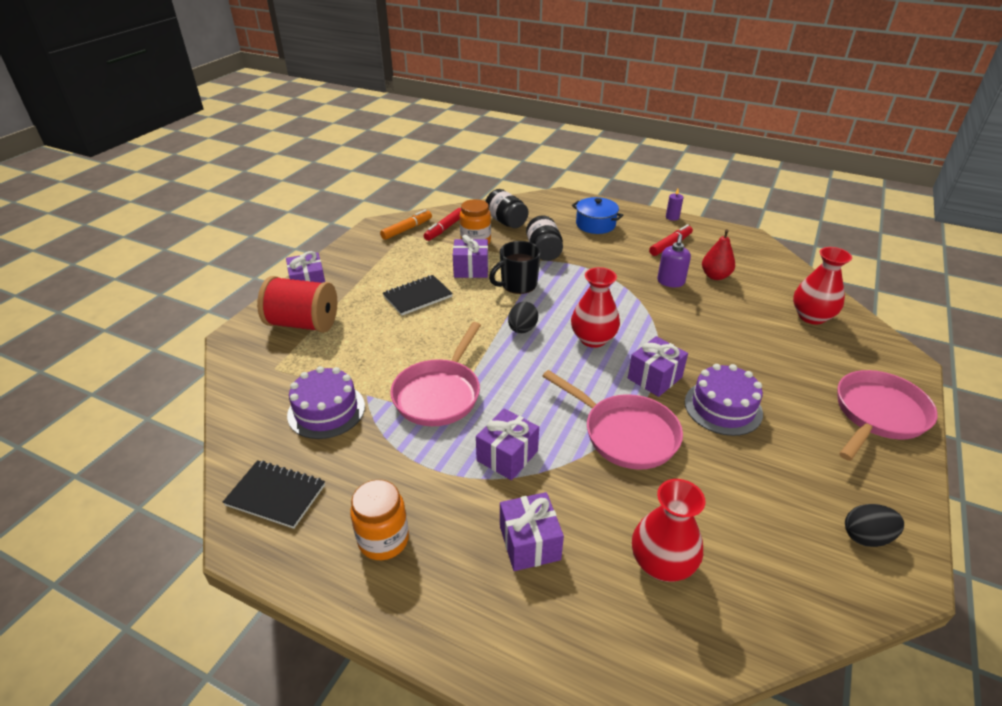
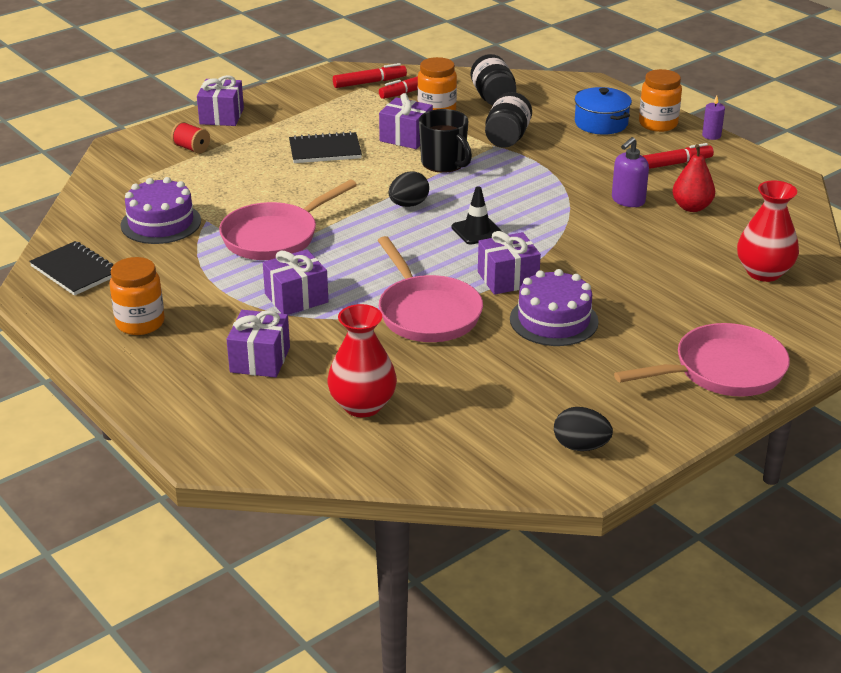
camera: 25 degrees right, 5 degrees down
red spool [257,276,337,333] -> red spool [171,122,210,154], size x0.45
orange marker [380,209,432,240] -> red marker [333,63,407,88]
black mug [489,241,541,294] -> black mug turned 120 degrees counterclockwise [419,109,472,173]
red vase [571,267,620,348] -> black traffic cone [452,186,503,245]
none -> orange jar [639,69,682,132]

